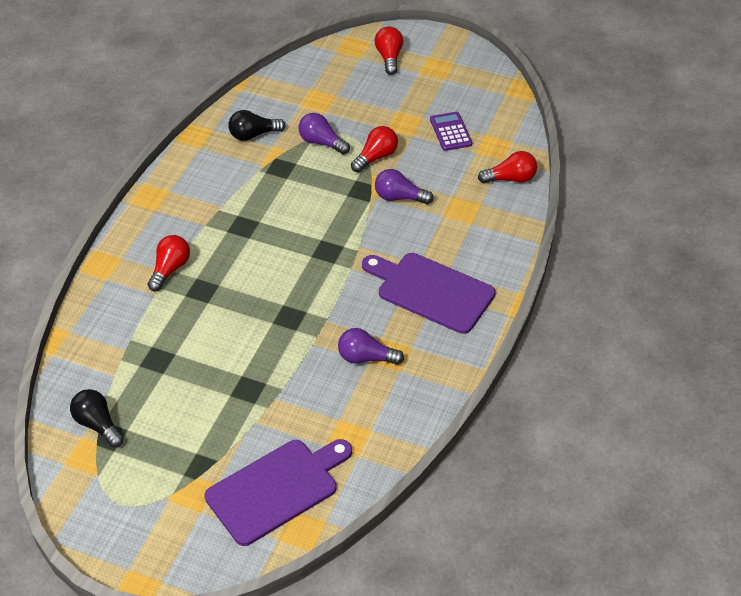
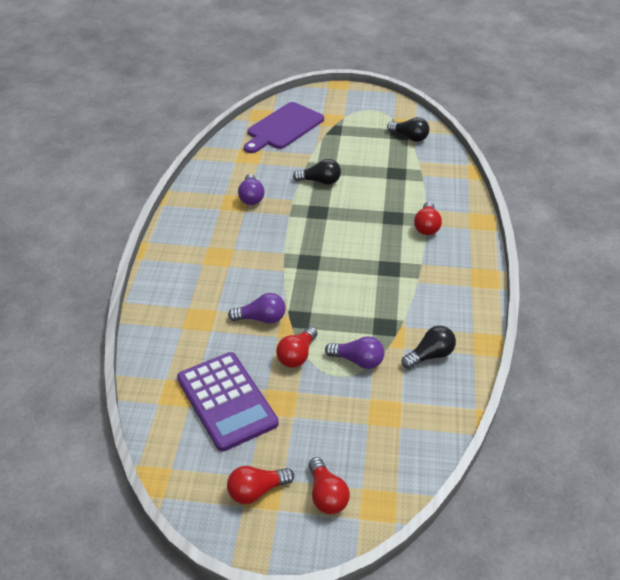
camera: 165 degrees right, 5 degrees down
purple light bulb [338,328,404,365] -> purple light bulb turned 90 degrees clockwise [238,174,264,205]
purple cutting board [362,253,496,334] -> none
purple calculator [430,112,472,151] -> purple calculator [177,352,279,451], size x1.92
red light bulb [478,151,537,184] -> red light bulb moved to [227,466,294,504]
none -> black light bulb [293,159,341,185]

